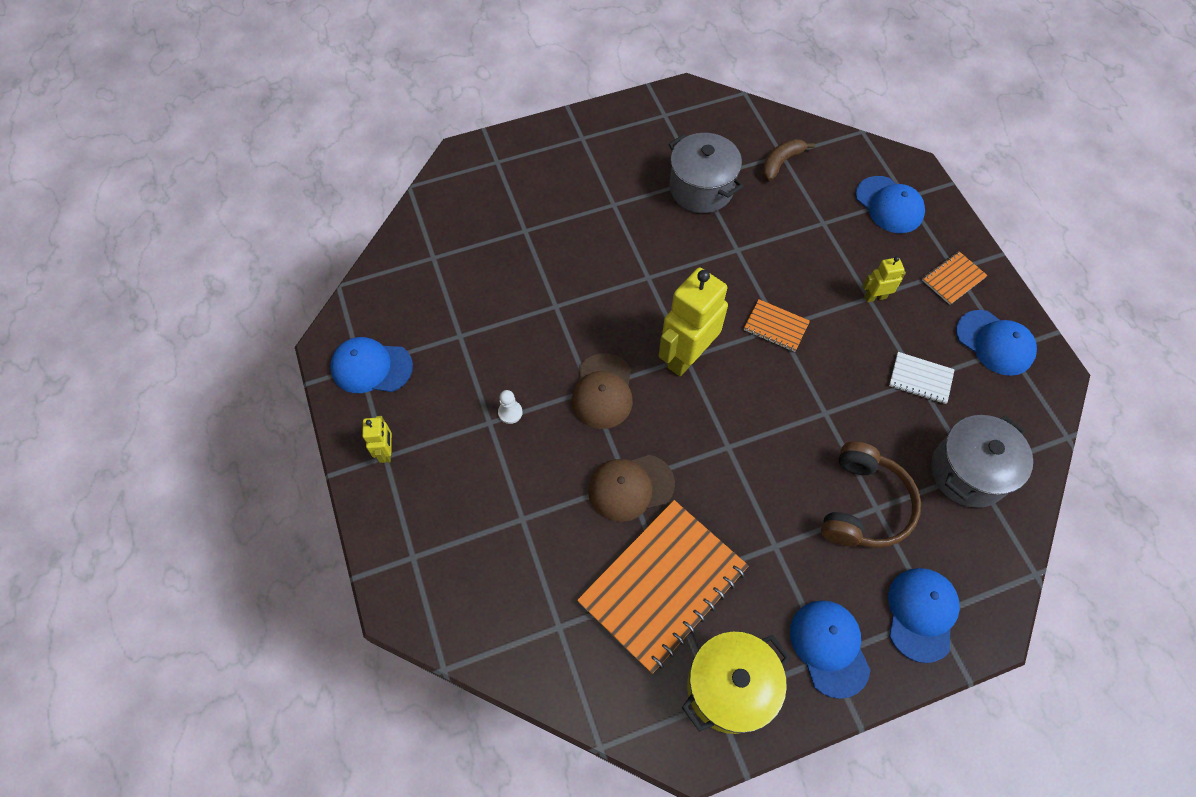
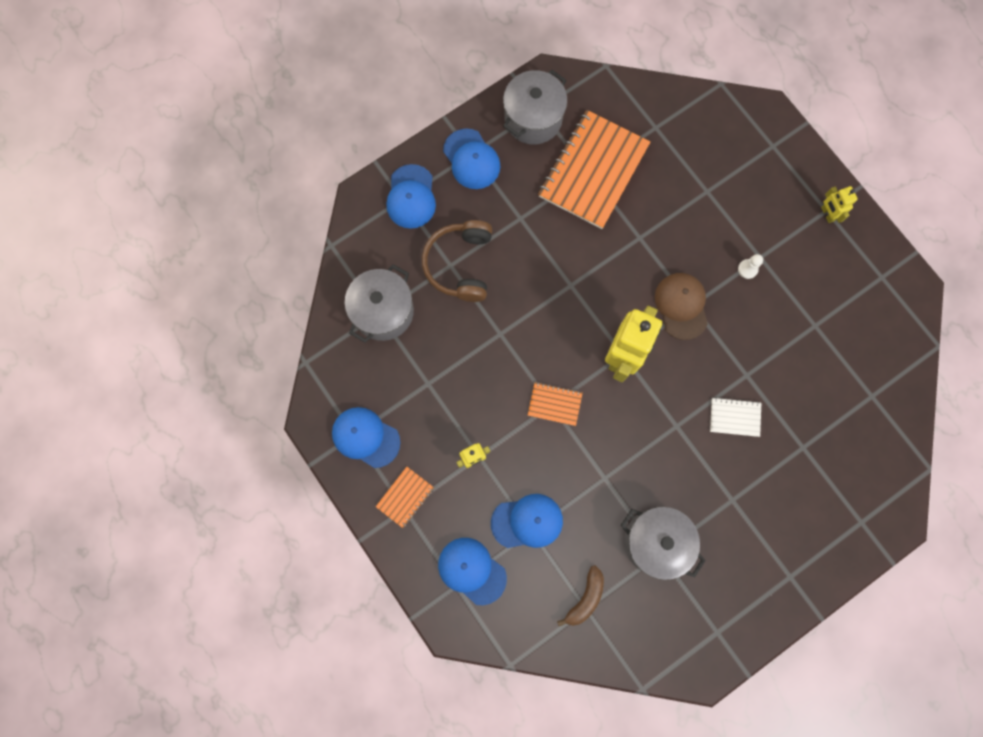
camera: 165 degrees right, 15 degrees up
blue cap [330,337,413,393] -> blue cap moved to [491,494,563,548]
brown cap [588,455,675,522] -> none
yellow pot [682,631,790,734] -> grey pot [503,70,567,145]
white notebook [889,352,955,404] -> white notebook moved to [710,397,761,437]

